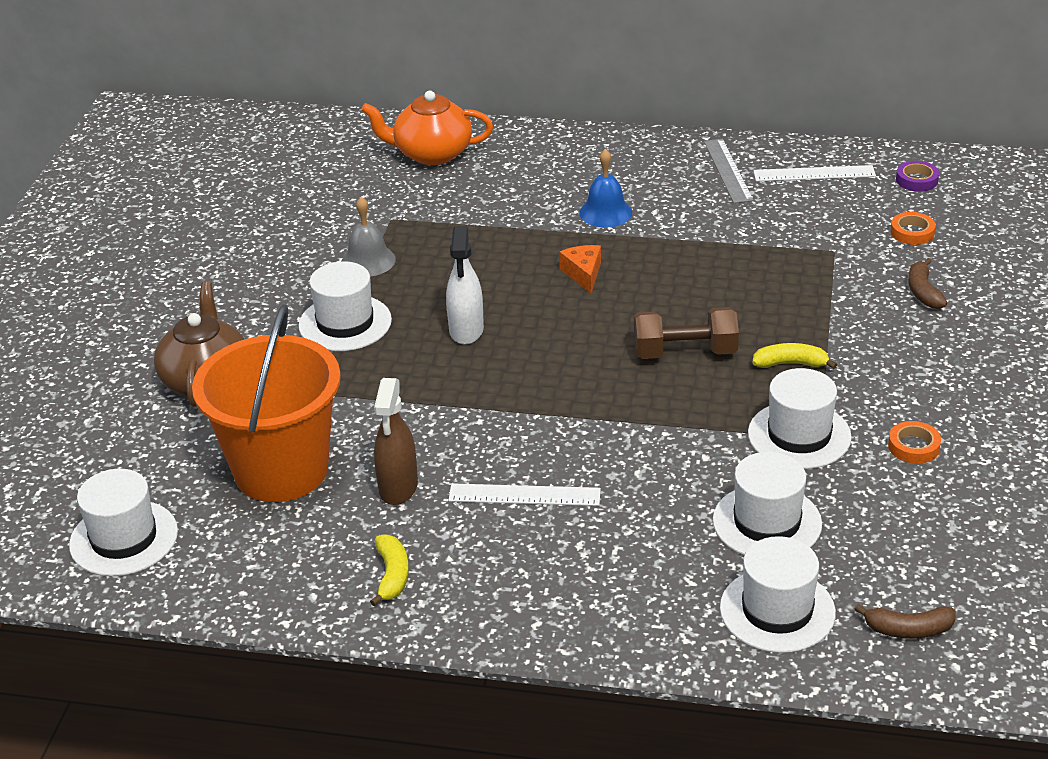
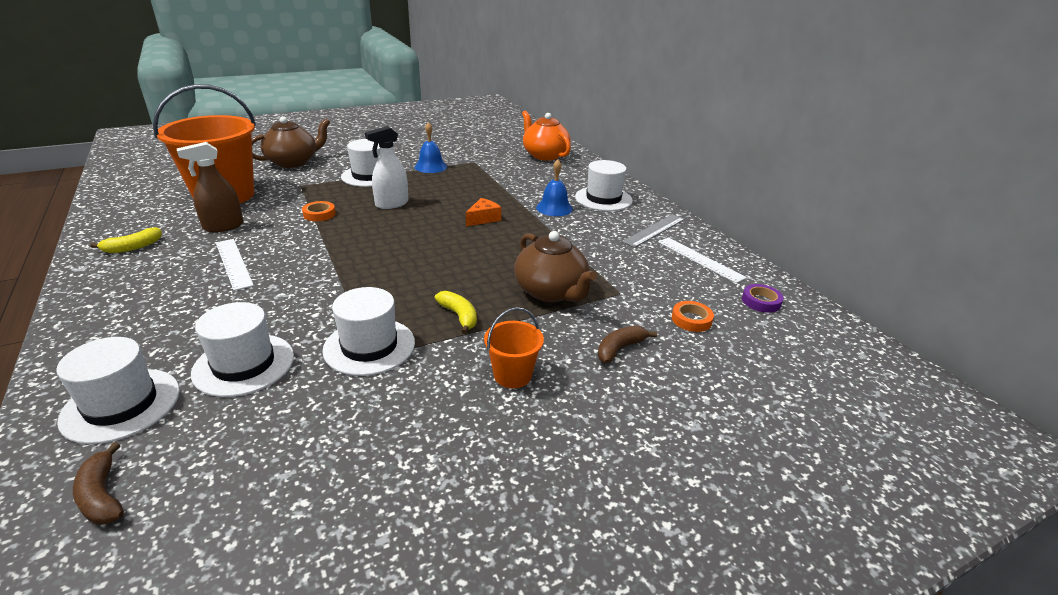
camera: 50 degrees right, 5 degrees down
white hat [69,469,178,576] -> white hat moved to [575,160,633,211]
grey bell [341,197,396,277] -> blue bell [415,122,447,173]
brown dumbbell [634,307,739,359] -> none
orange tape [888,421,941,464] -> orange tape moved to [302,201,336,221]
none -> orange bucket [484,307,544,388]
none -> brown teapot [514,231,597,302]

